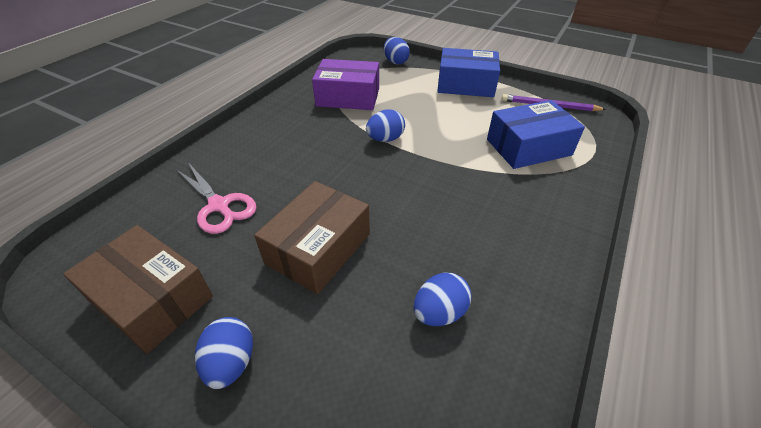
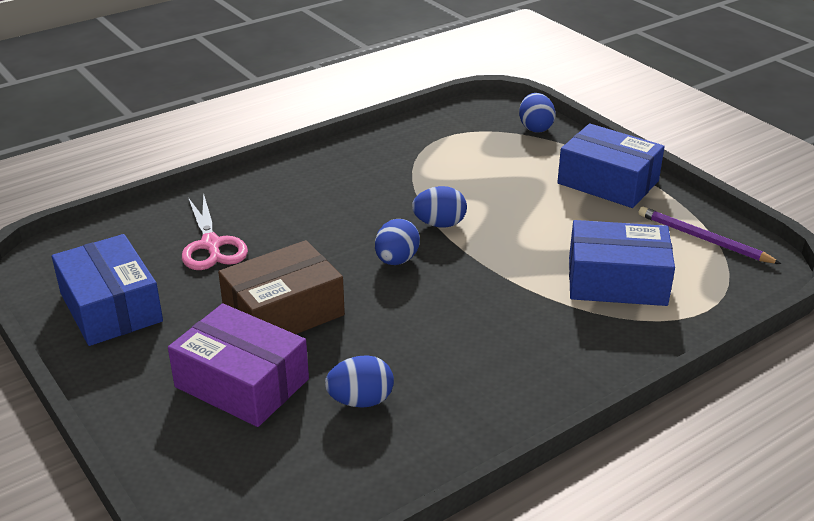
camera: 25 degrees right, 10 degrees down
brown box [63,225,213,354] -> blue box [52,234,163,346]
blue egg [195,317,253,389] -> blue egg moved to [375,219,420,265]
purple box [312,59,379,110] -> purple box moved to [168,303,309,427]

